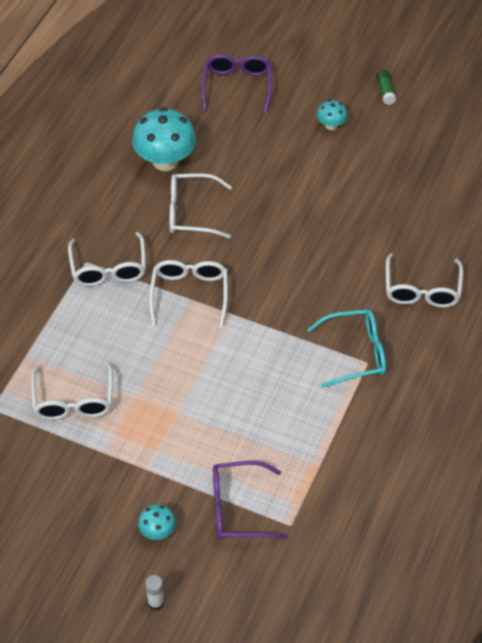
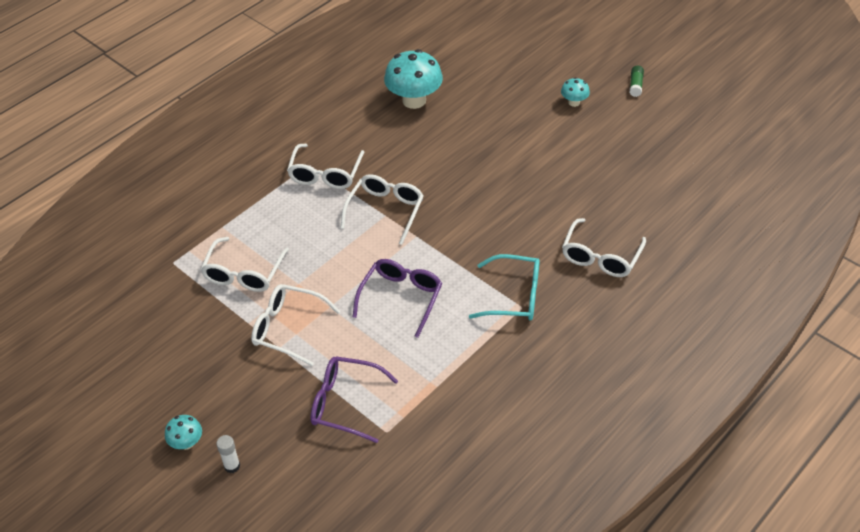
camera: 20 degrees right, 5 degrees down
turquoise mushroom [138,504,176,540] -> turquoise mushroom moved to [165,415,202,450]
white glasses [170,173,232,238] -> white glasses moved to [251,284,340,366]
purple glasses [201,54,272,114] -> purple glasses moved to [352,259,442,338]

